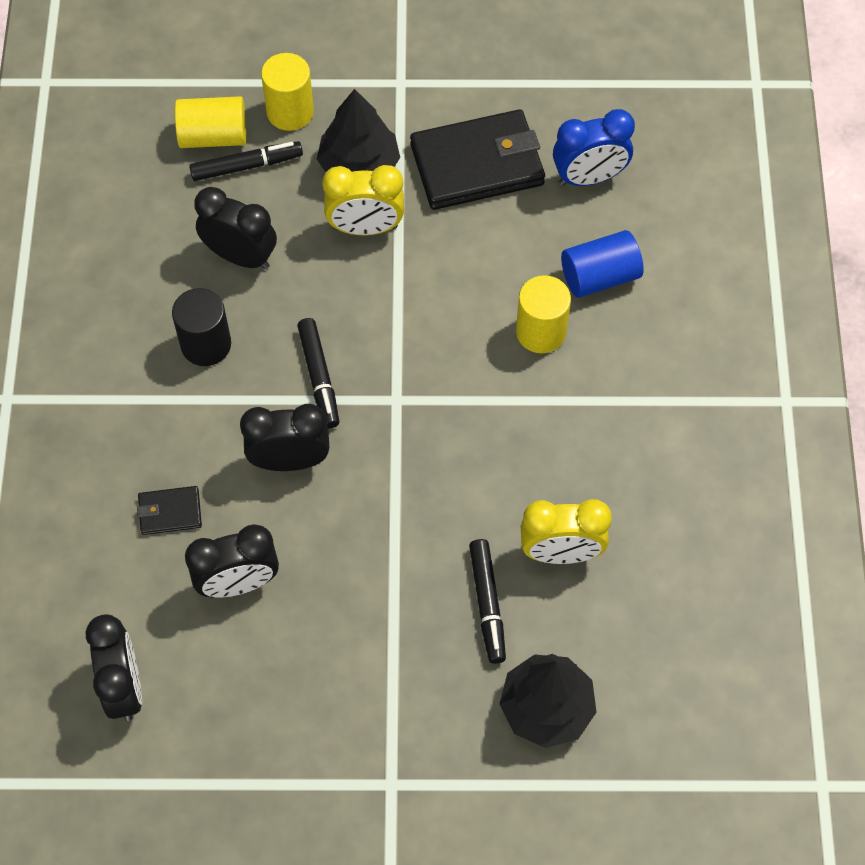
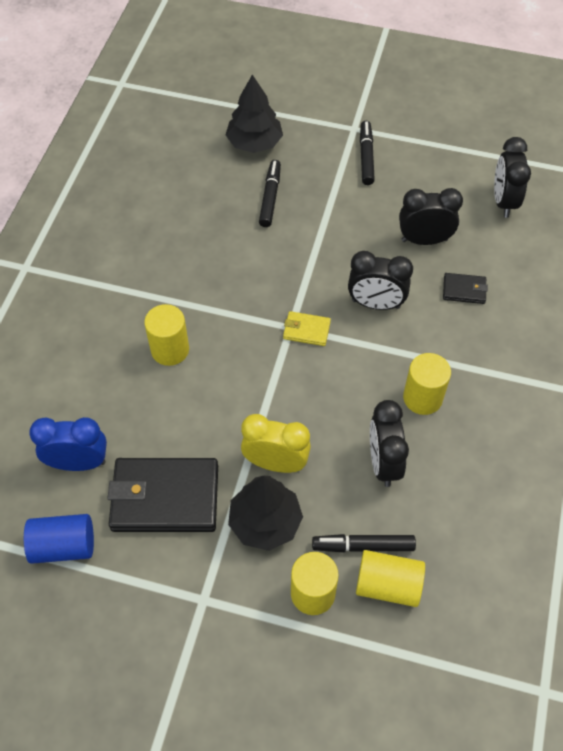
camera: 165 degrees left, 5 degrees down
black cylinder [172,288,231,366] -> yellow cylinder [403,353,451,415]
black clock [195,187,277,269] -> black clock turned 45 degrees clockwise [370,400,409,487]
black marker [297,318,339,429] -> black marker moved to [360,121,375,185]
yellow clock [521,499,612,564] -> none
blue cylinder [561,230,644,298] -> blue cylinder moved to [24,514,94,564]
none -> yellow wallet [283,311,331,346]

